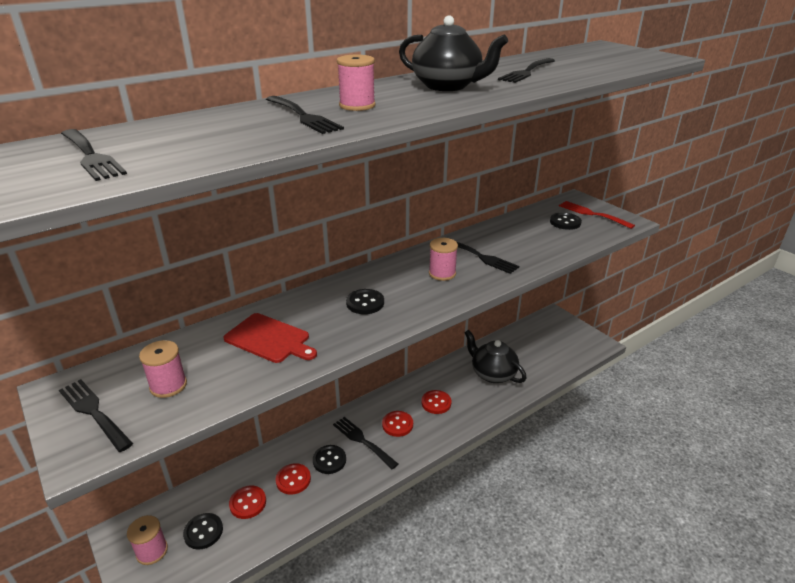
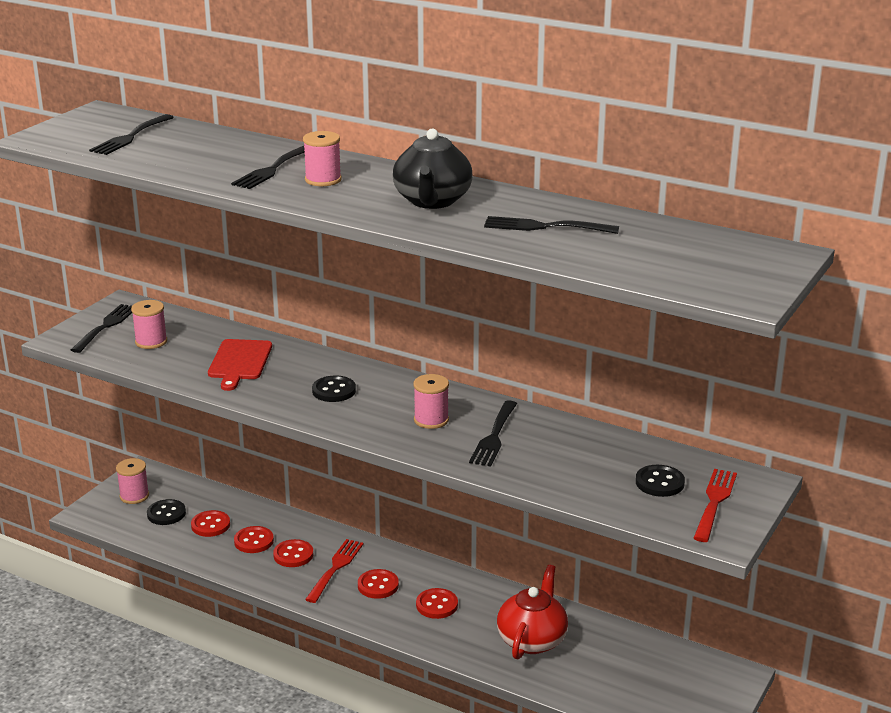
camera: 65 degrees right, 5 degrees down
black button [313,445,346,474] -> red button [273,539,313,567]
black fork [333,417,398,469] -> red fork [305,539,364,603]
black teapot [464,330,527,383] -> red teapot [497,565,568,659]

